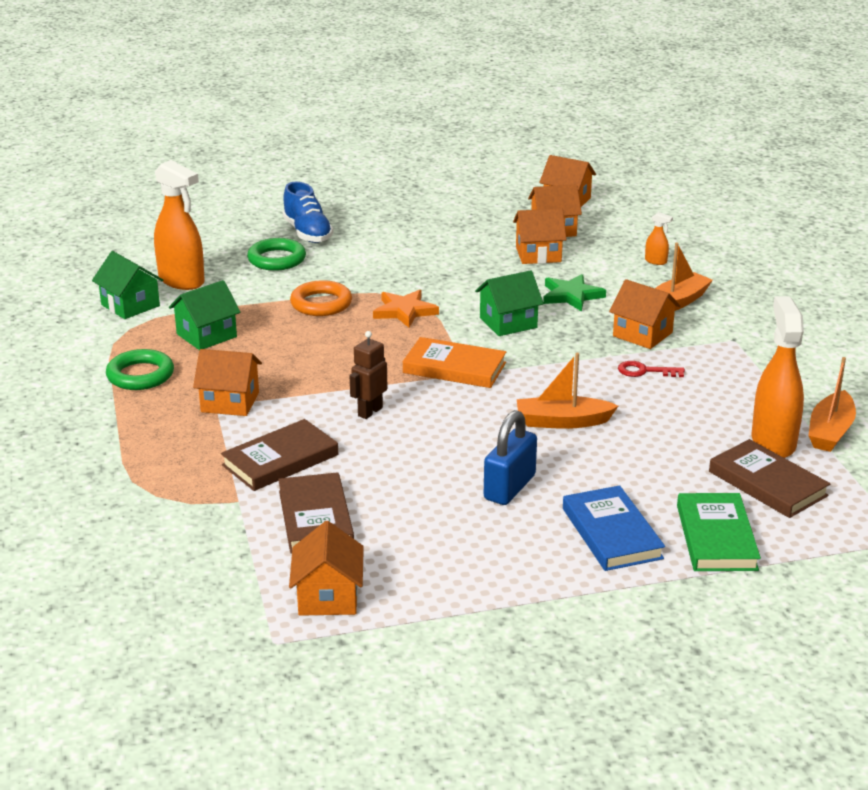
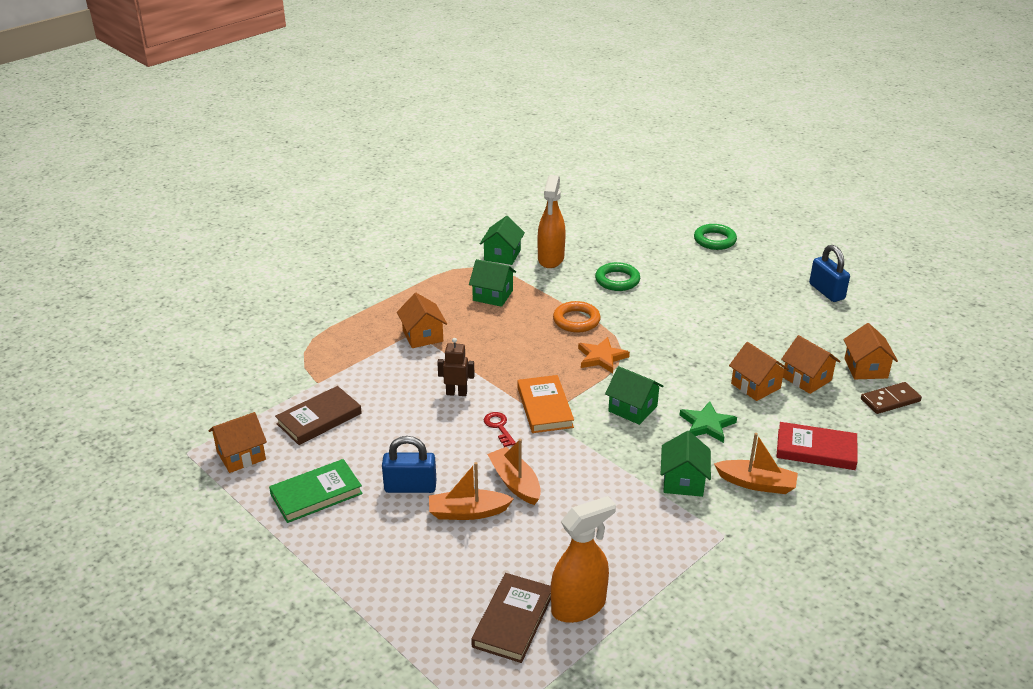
camera: 60 degrees right, 5 degrees up
green ring [106,349,174,390] -> green ring moved to [694,224,737,250]
brown book [221,419,338,491] -> none
blue shoe [283,182,334,243] -> none
blue book [563,485,665,571] -> none
orange house [609,279,680,349] -> green house [661,431,711,497]
red key [618,361,685,377] -> red key moved to [484,412,516,447]
orange spray bottle [645,212,673,265] -> red book [776,422,858,470]
green book [677,493,761,571] -> green book moved to [269,459,363,523]
orange boat [808,357,856,452] -> orange boat moved to [429,462,514,520]
none -> blue padlock [809,245,850,302]
none -> brown domino [861,382,922,414]

